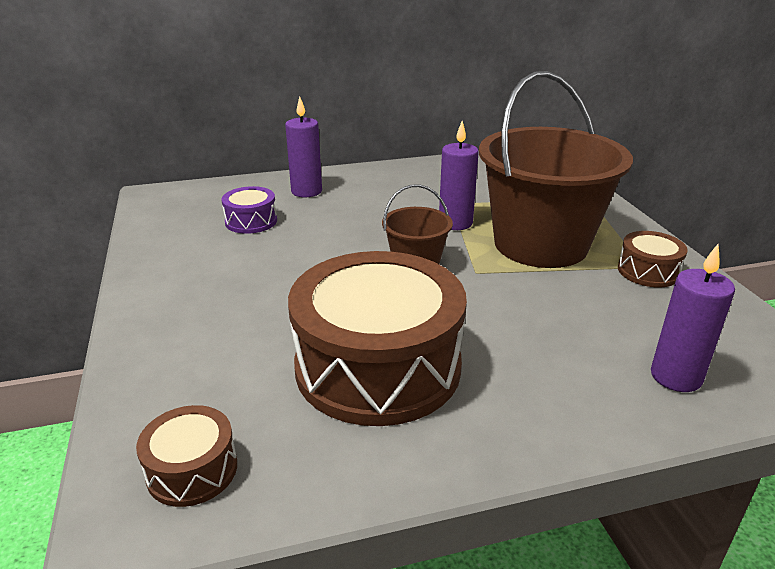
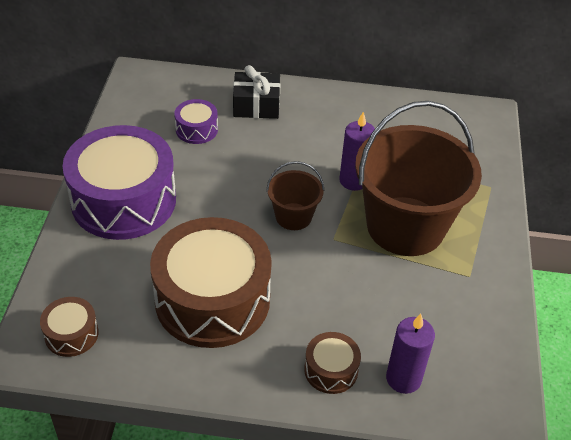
camera: 20 degrees right, 15 degrees up
purple candle [285,97,322,197] -> black gift [233,65,280,119]
brown drum [618,231,688,287] -> brown drum moved to [304,332,361,394]
none -> purple drum [62,125,176,240]

